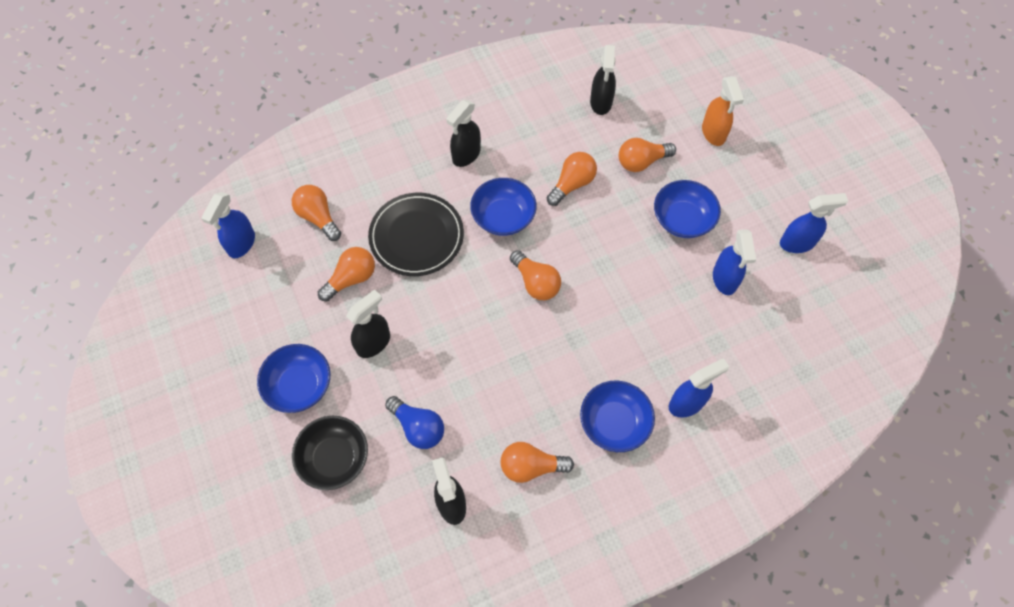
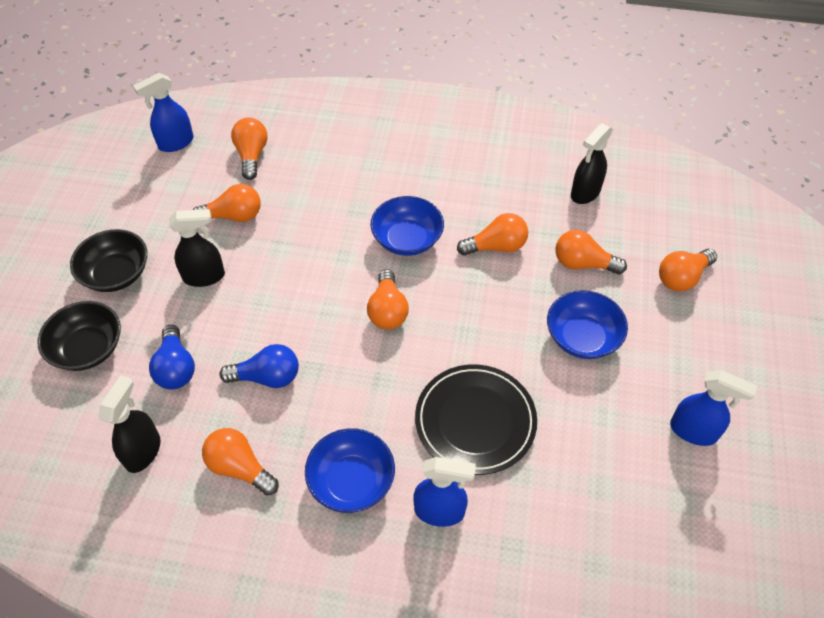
camera: 35 degrees right, 10 degrees down
blue bowl [257,344,331,413] -> black bowl [70,229,148,292]
black plate [368,193,464,276] -> black plate moved to [415,364,537,475]
black spray bottle [446,100,481,167] -> none
orange spray bottle [702,76,744,146] -> orange light bulb [659,249,717,291]
blue spray bottle [713,229,756,295] -> none
none -> blue light bulb [220,344,299,388]

